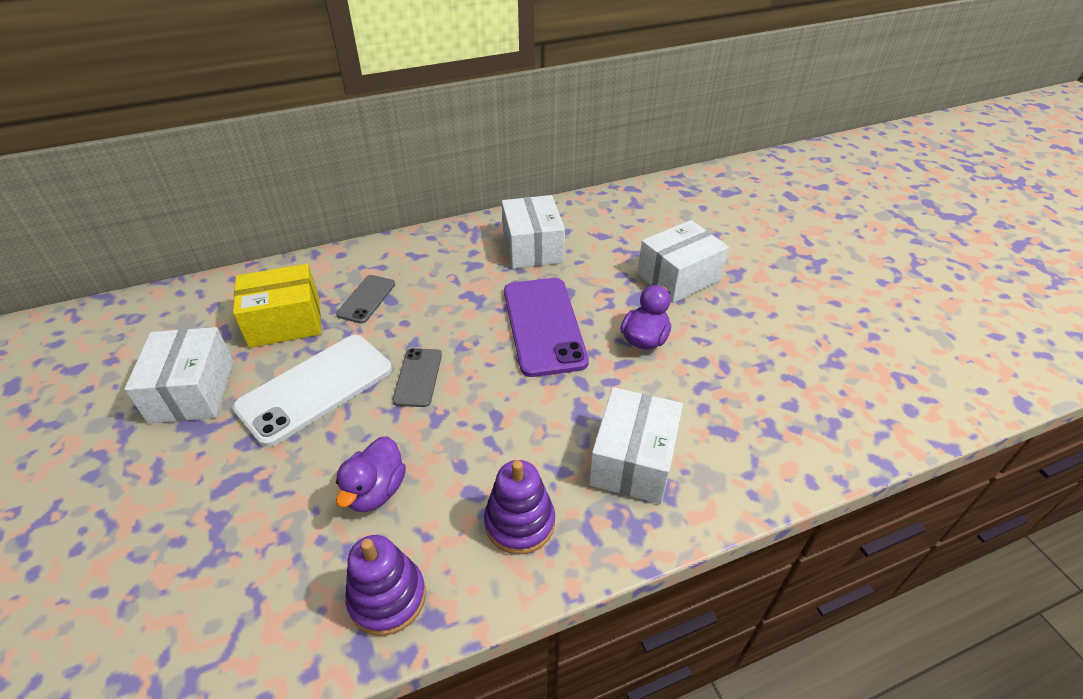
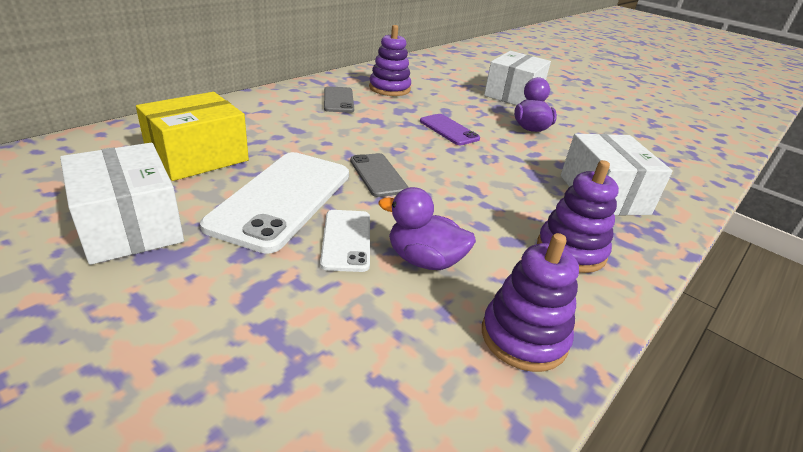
camera: 30 degrees left, 10 degrees down
grey phone [336,275,395,324] -> grey phone moved to [324,86,354,113]
purple duck [336,436,406,512] -> purple duck turned 120 degrees clockwise [378,187,476,270]
white box [502,195,565,269] -> purple stacking toy [369,25,411,96]
purple phone [504,278,589,377] -> purple phone [420,114,480,145], size x0.53
none -> white phone [320,210,370,272]

